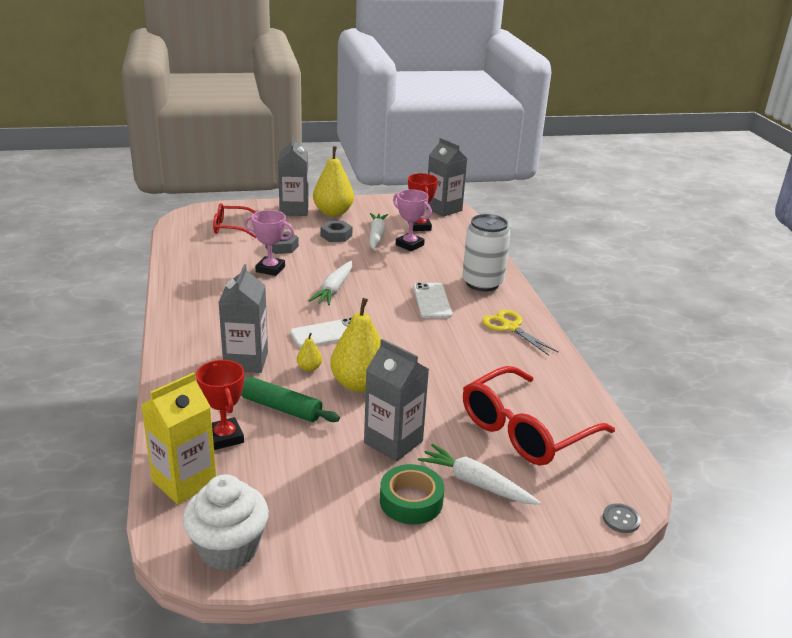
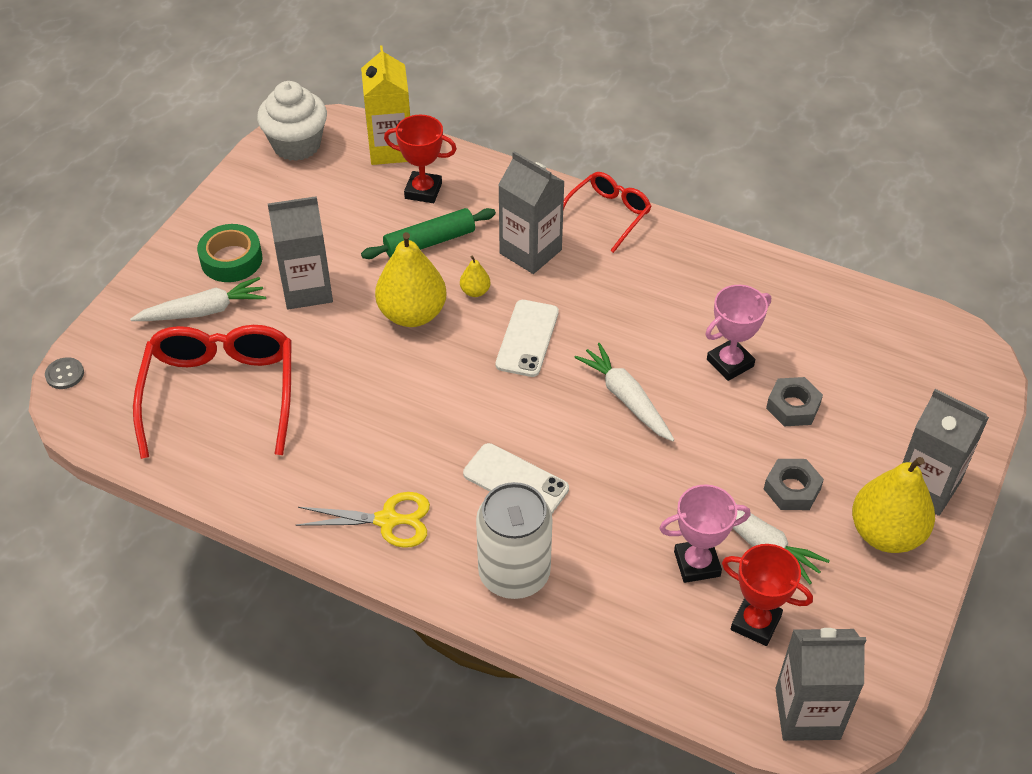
camera: 130 degrees right, 20 degrees up
red glasses [213,203,256,238] -> red glasses moved to [563,172,652,253]

